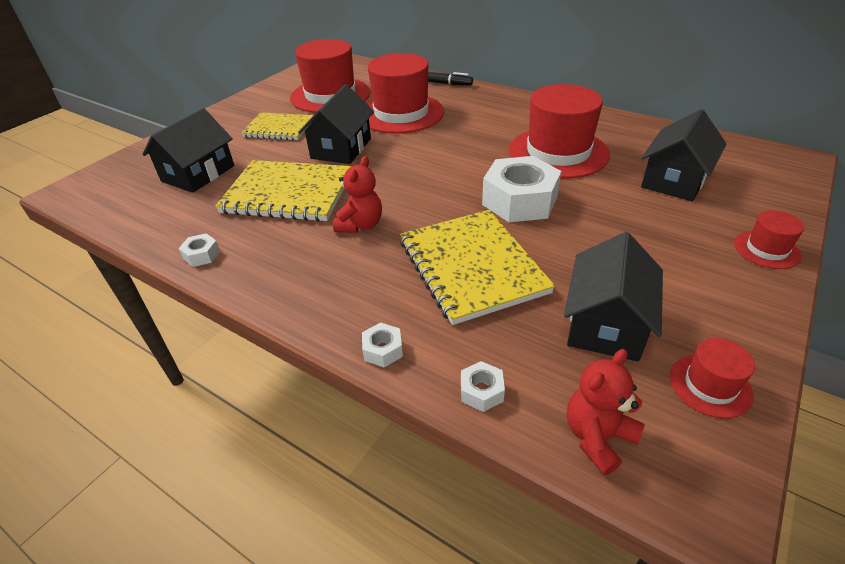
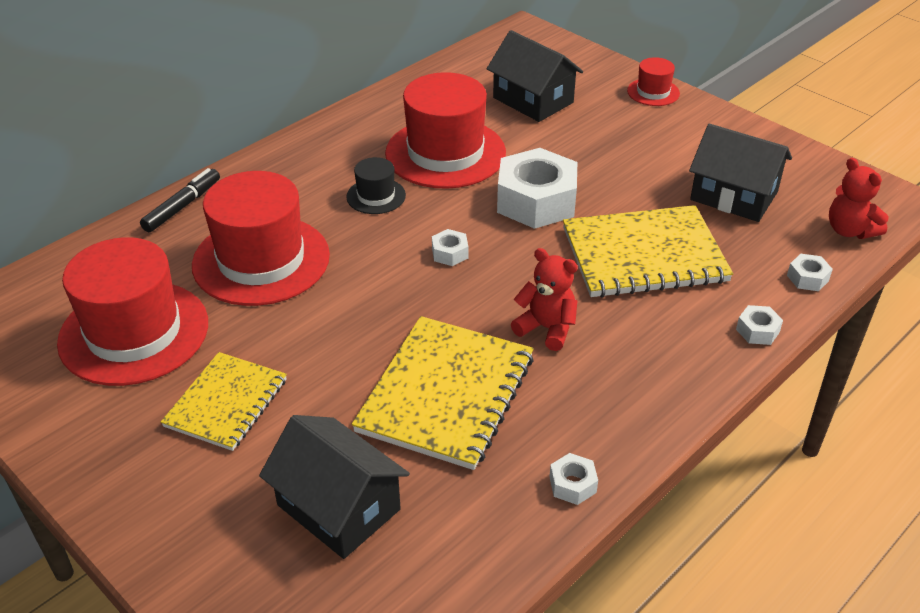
camera: 80 degrees left, 0 degrees up
black house [298,85,374,164] -> none
red hat [670,338,755,418] -> none
none -> black hat [346,157,406,214]
none -> white nut [432,229,468,266]

